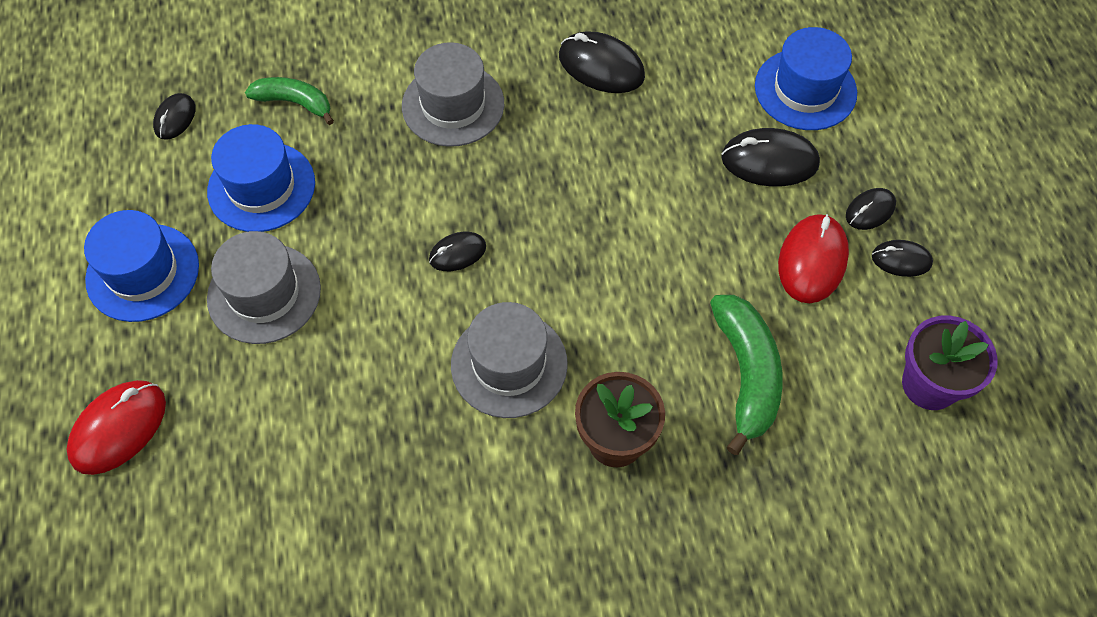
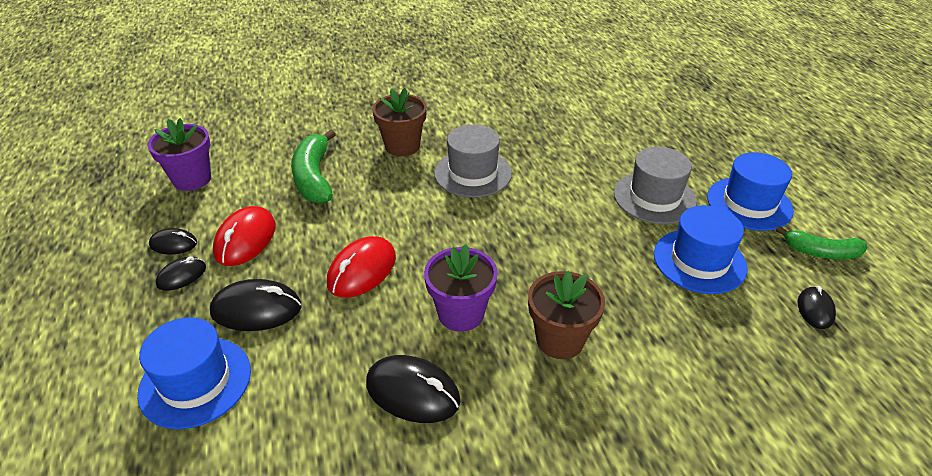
camera: 175 degrees right, 20 degrees down
red mouse [67,380,166,475] -> red mouse moved to [327,236,396,298]
green banana [245,77,334,125] -> green banana moved to [776,226,867,260]
grey hat [402,42,504,147] -> brown flower pot [528,271,605,359]
black mouse [429,232,486,271] -> none
none -> purple flower pot [424,244,498,332]

